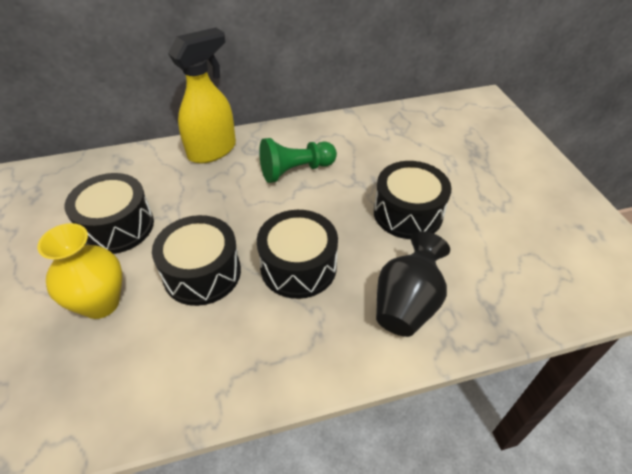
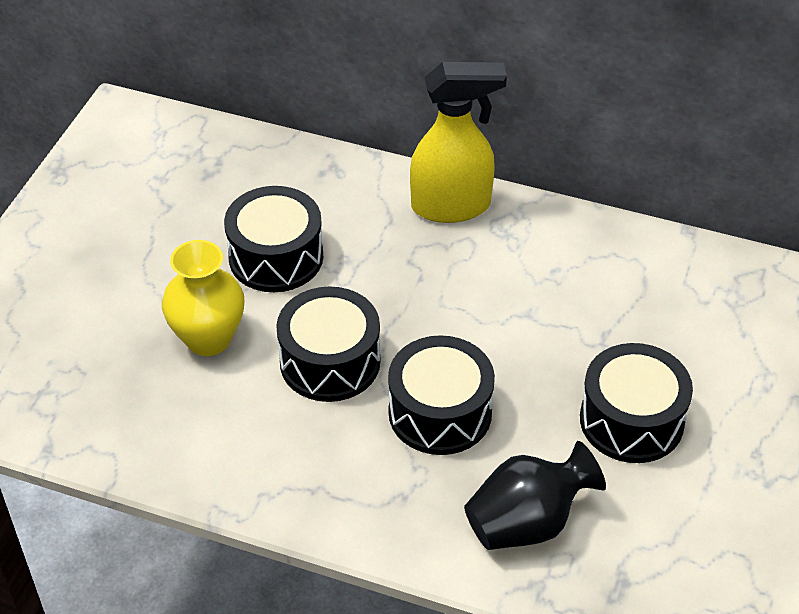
camera: 35 degrees right, 0 degrees up
green pawn [259,138,337,183] -> none

